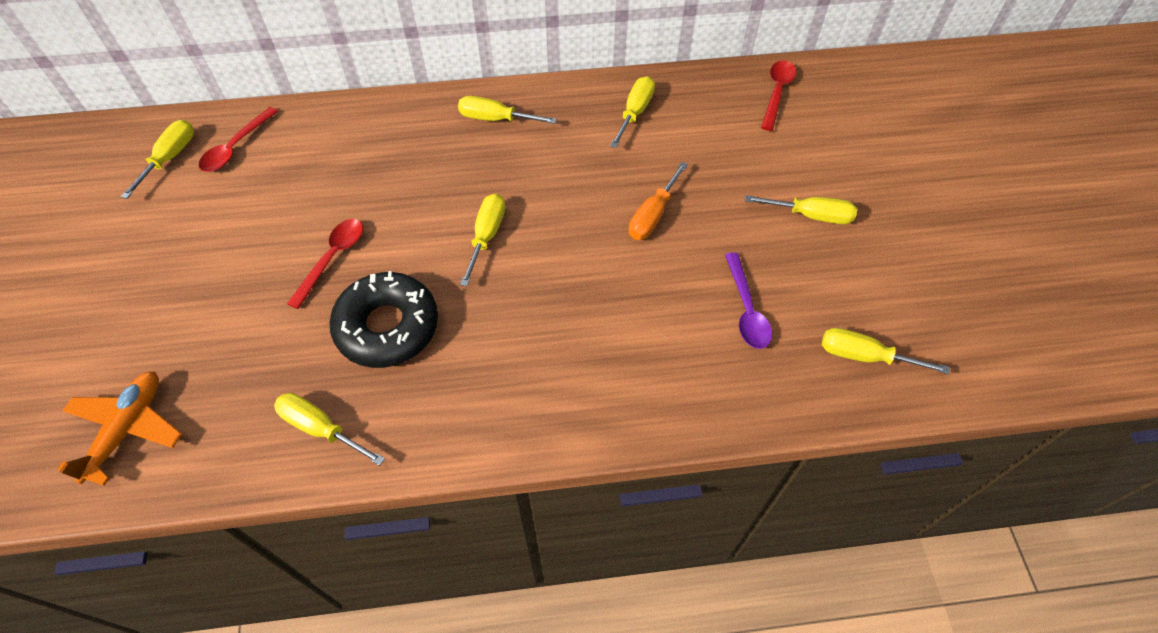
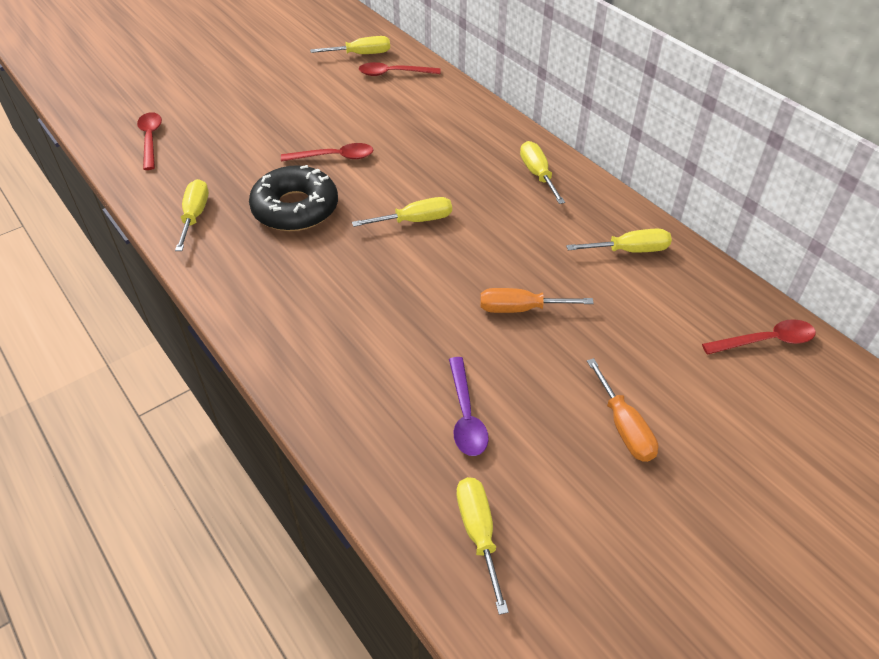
camera: 60 degrees right, 10 degrees down
orange plane [58,371,182,486] -> red spoon [137,112,162,170]
purple spoon [725,252,772,349] -> purple spoon turned 60 degrees counterclockwise [449,357,489,456]
yellow screwdriver [745,195,857,224] -> orange screwdriver [587,358,658,462]

